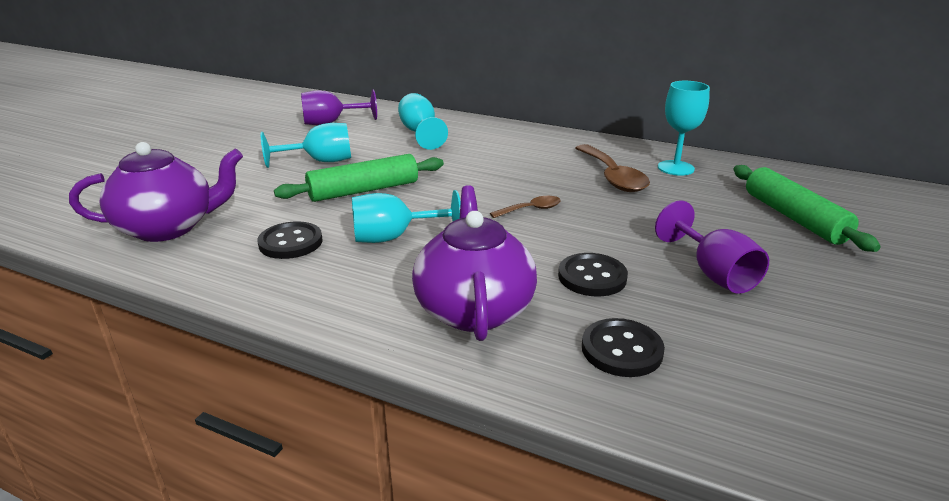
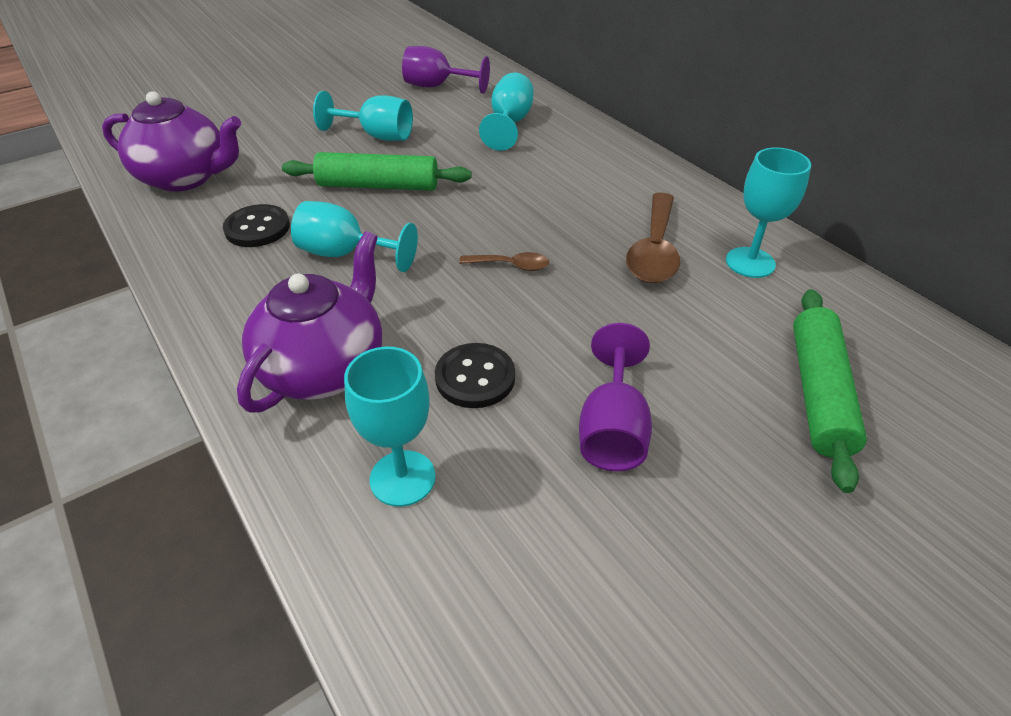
camera: 30 degrees right, 15 degrees up
black button [582,318,665,377] -> turquoise goblet [344,347,436,507]

